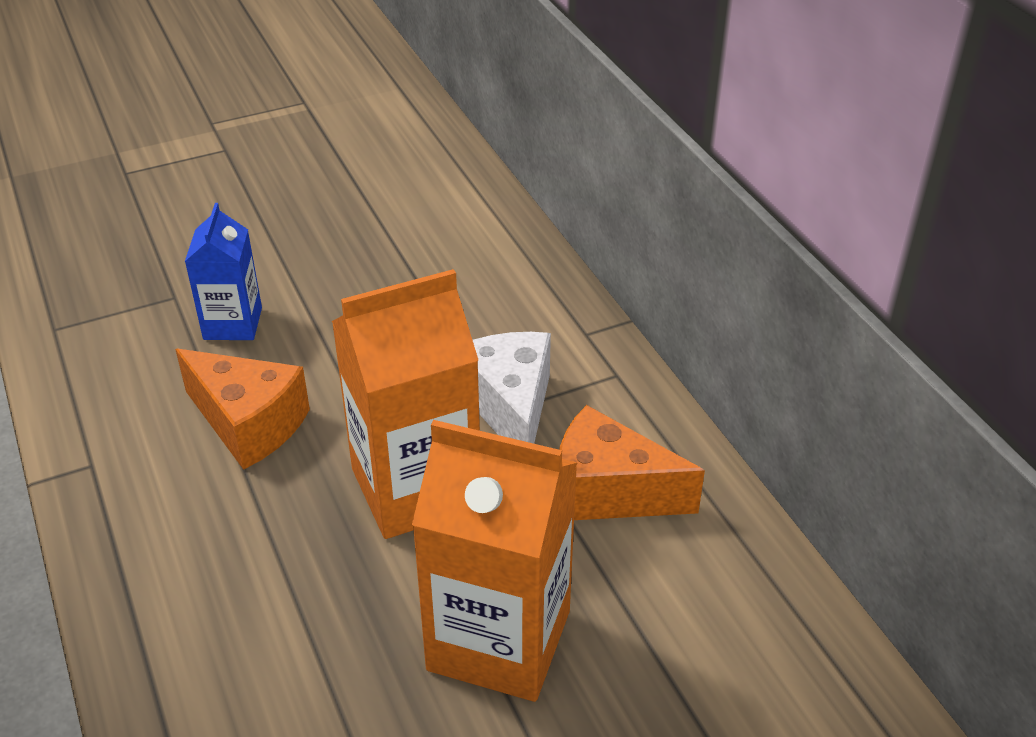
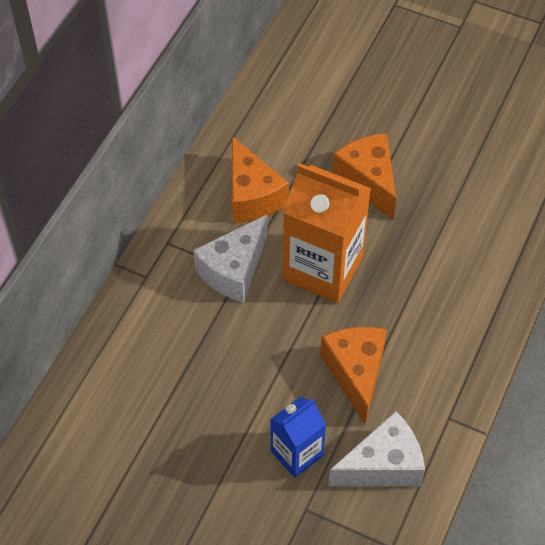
camera: 130 degrees left, 15 degrees up
orange carton [412,420,577,702] -> orange cheese [332,133,396,220]
none -> white cheese [328,411,425,487]

